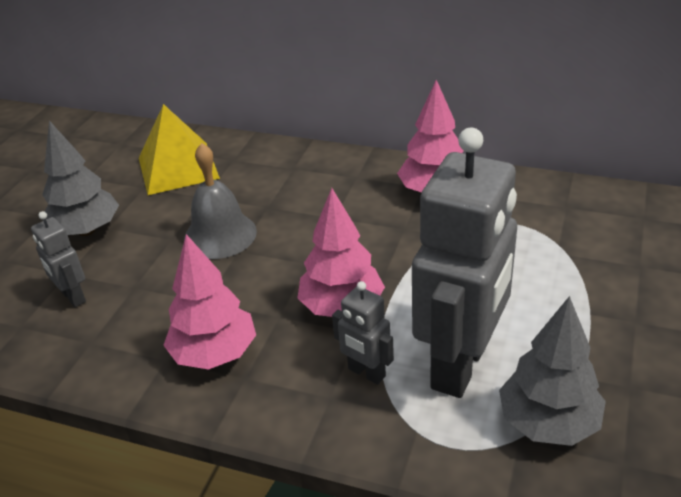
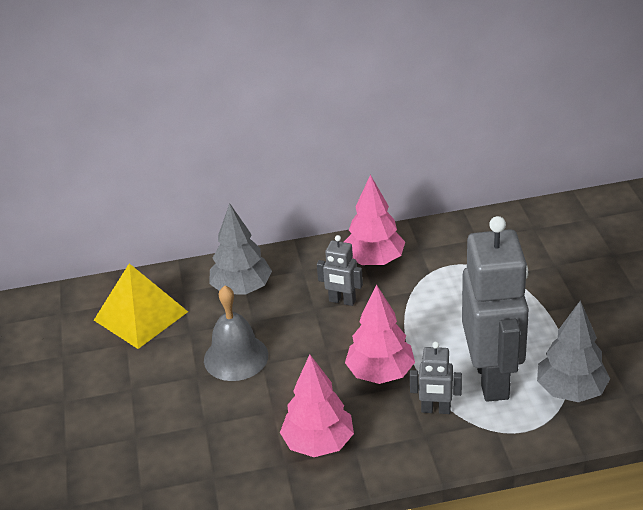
camera: 30 degrees left, 0 degrees up
grey robot [31,211,86,307] -> grey robot moved to [317,235,363,306]
grey tree [42,120,119,236] -> grey tree moved to [209,203,272,295]

